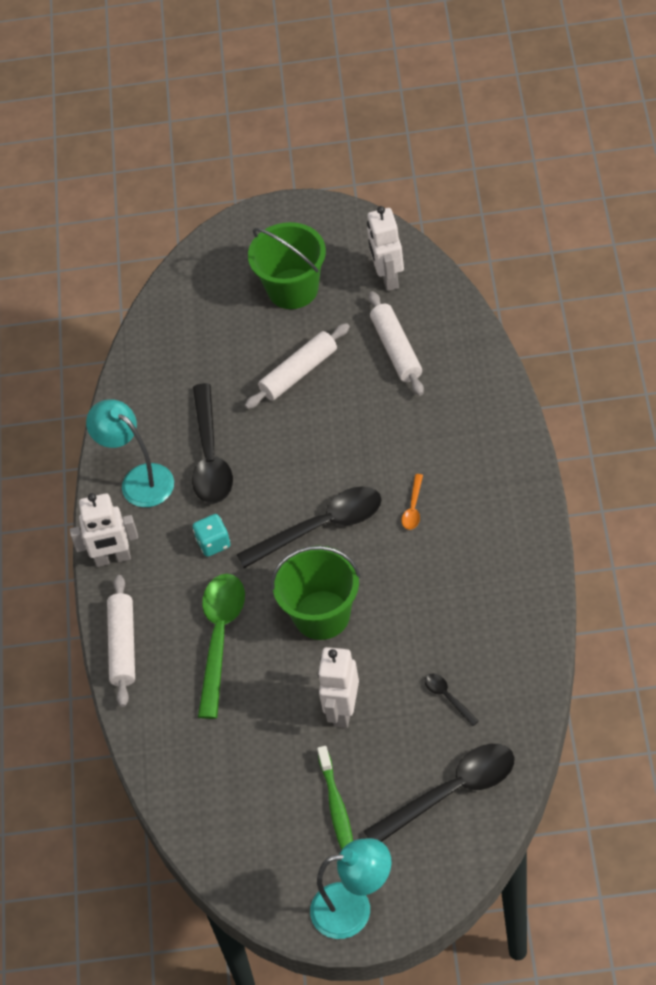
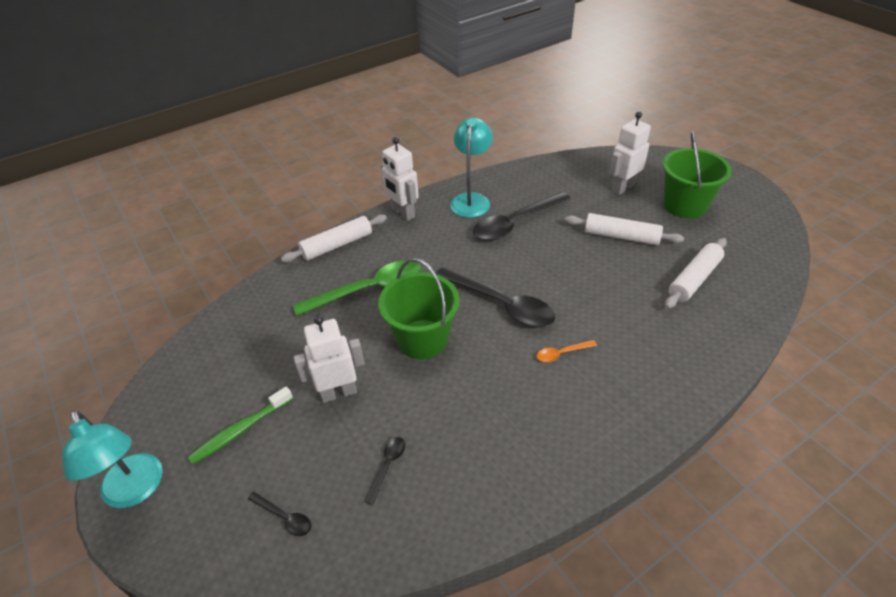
camera: 55 degrees right, 10 degrees down
turquoise dice [193,514,230,557] -> none
black spoon [364,744,514,842] -> black spoon [248,492,311,536], size x0.44
white robot [367,206,404,291] -> white robot moved to [609,112,651,195]

